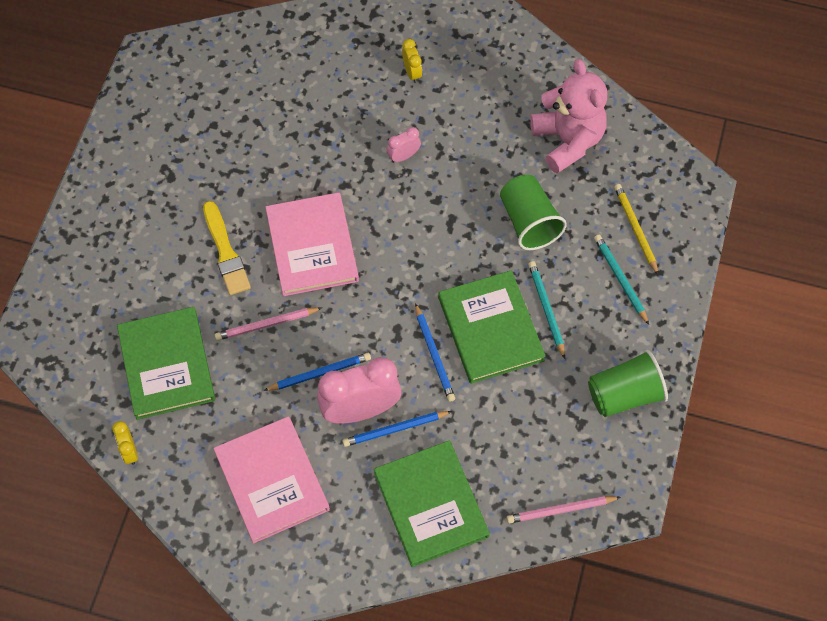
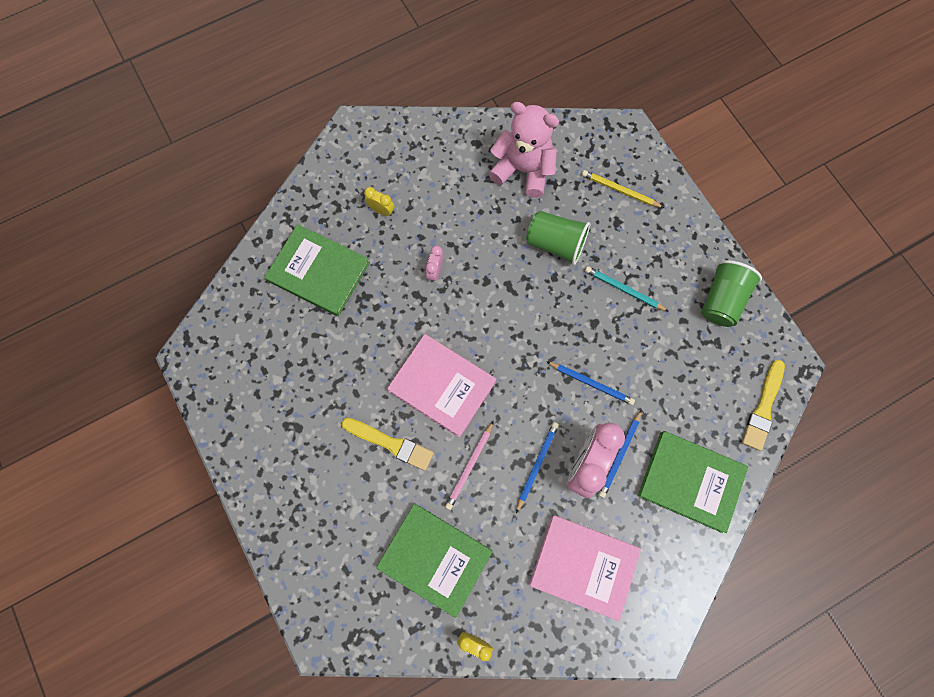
camera: 45 degrees left, 10 degrees up
green book [438,270,546,384] -> green book moved to [265,224,370,316]
pink pencil [507,496,621,524] -> yellow brush [742,360,785,451]
turquoise pencil [594,235,649,325] -> none

